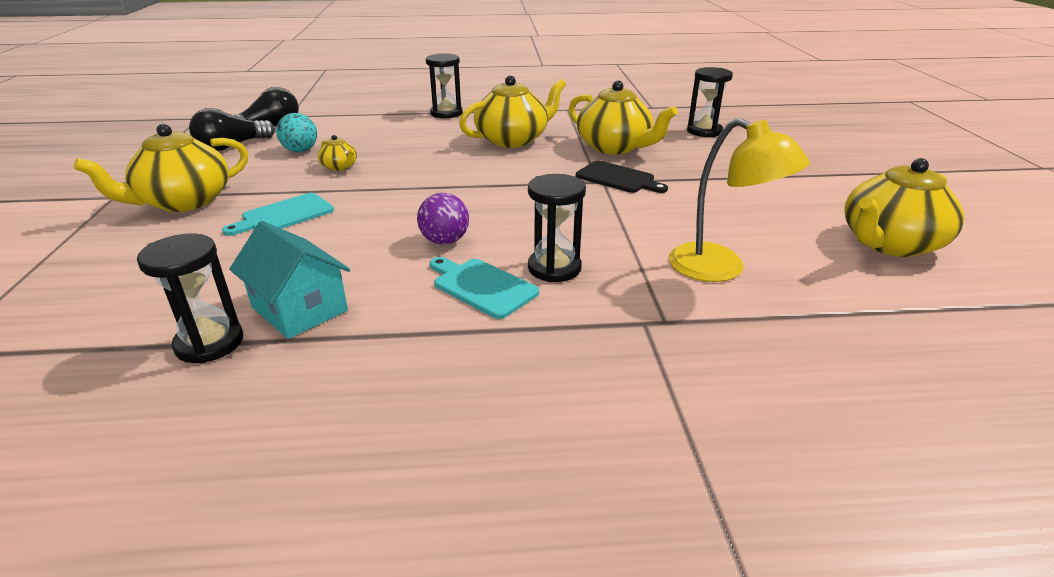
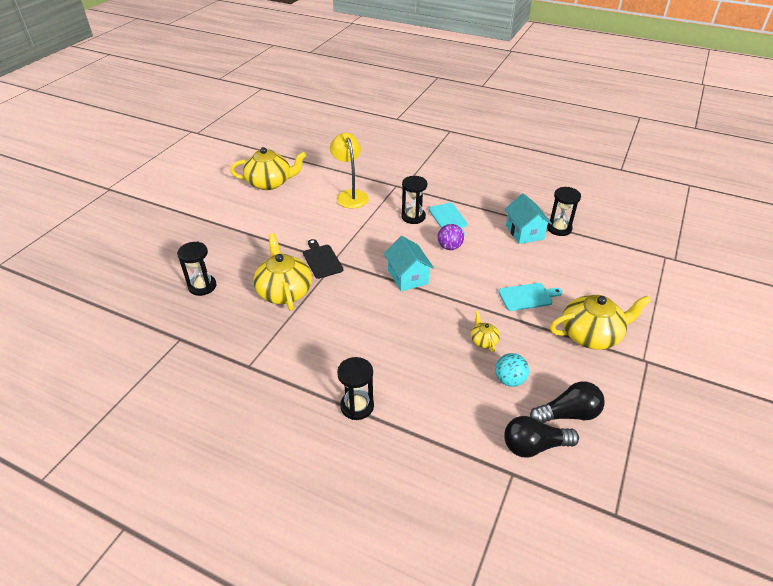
camera: 150 degrees left, 10 degrees up
yellow teapot [459,75,566,148] -> none
none -> turquoise house [384,236,434,291]

